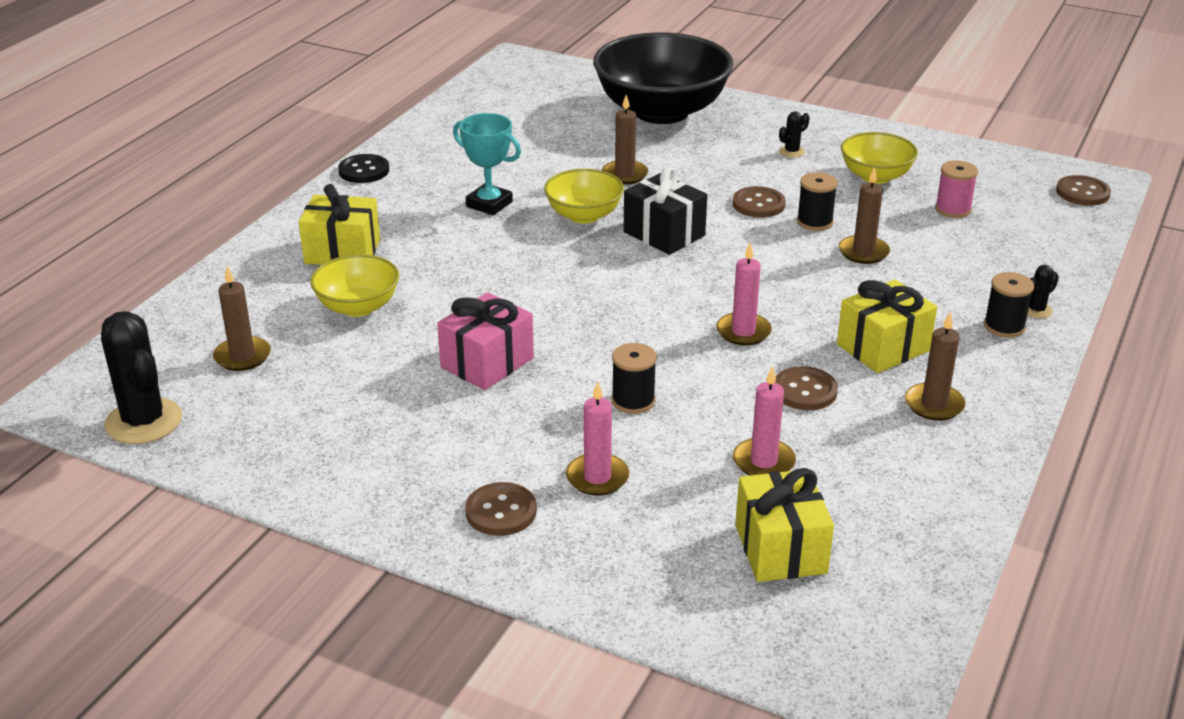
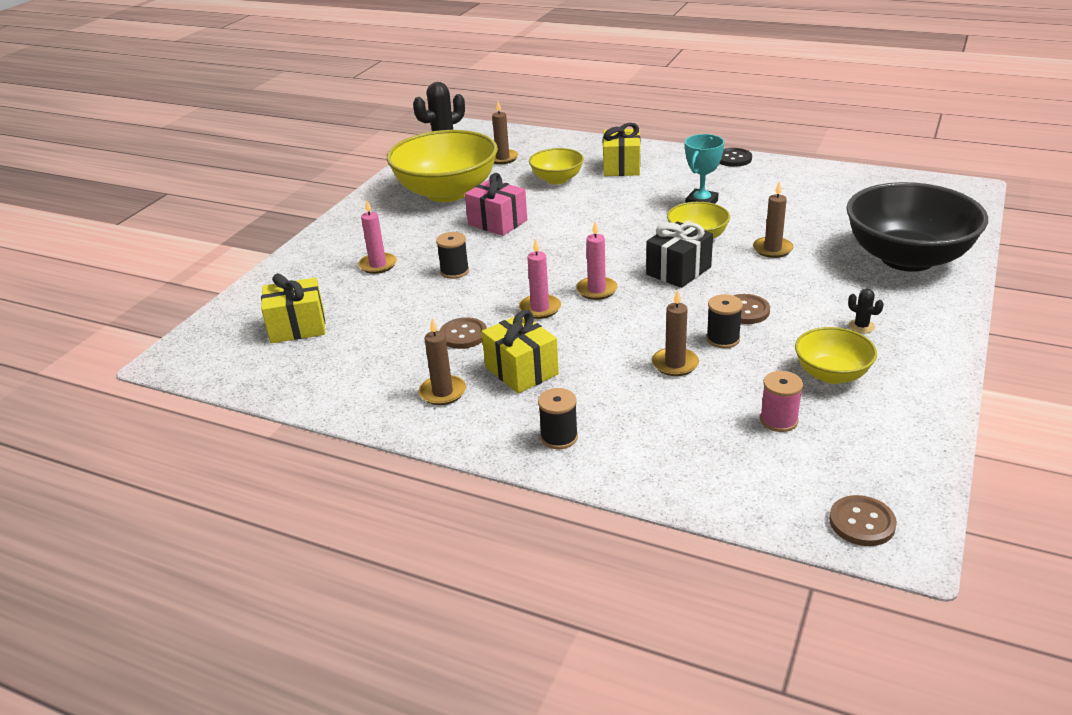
camera: 90 degrees right, 0 degrees up
brown button [465,482,537,536] -> none
pink candle [733,366,796,476] -> pink candle moved to [576,221,618,300]
black cactus [1028,265,1059,318] -> none
none -> yellow bowl [387,130,498,202]

